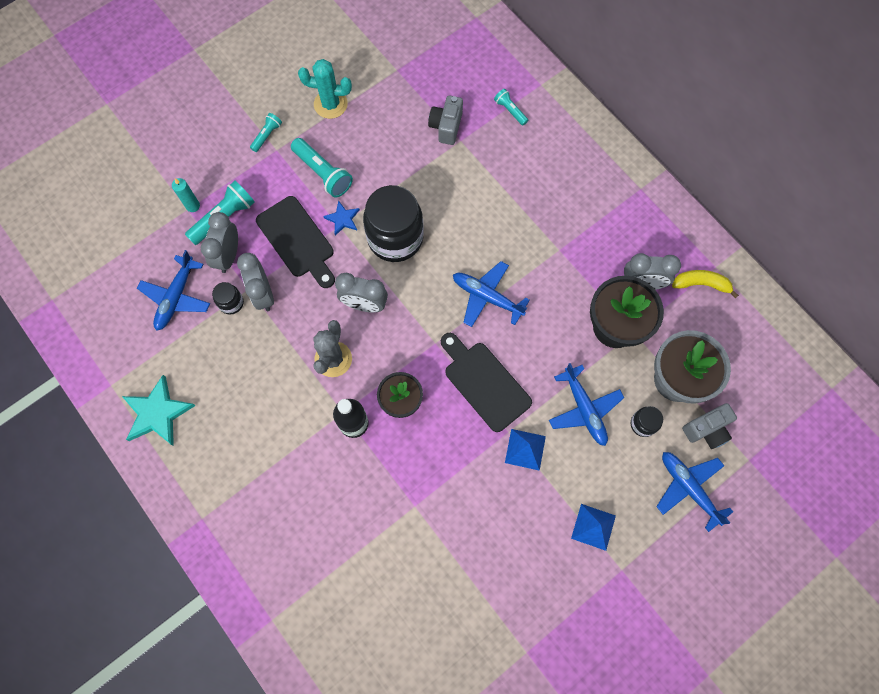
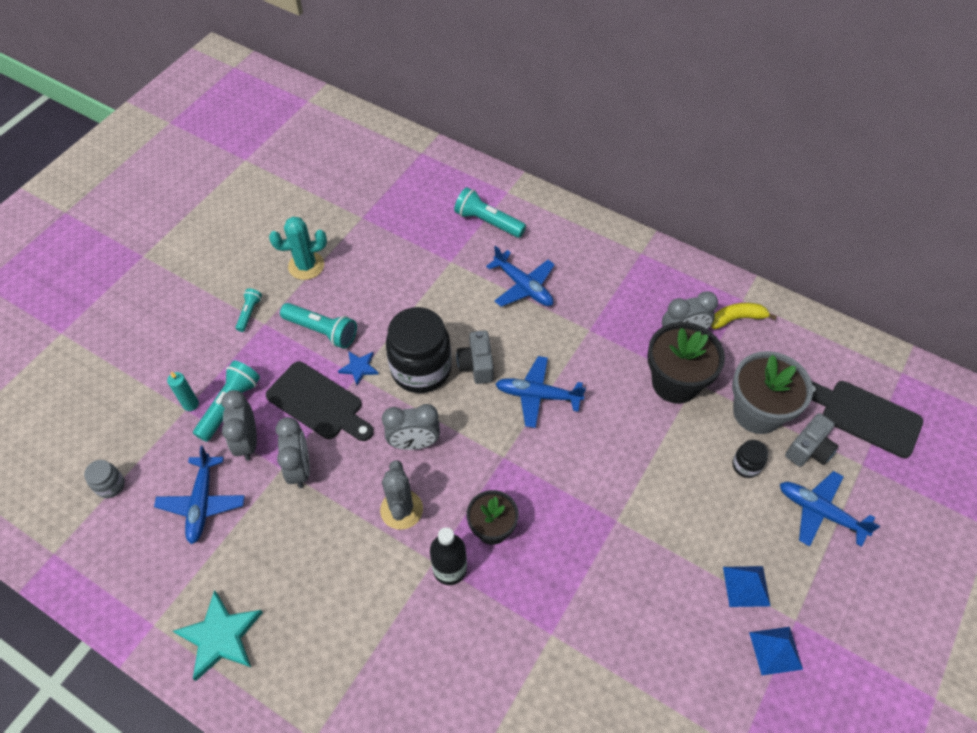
camera: 20 degrees left, 15 degrees down
black jar [212,282,244,315] -> none
grey clock [237,253,274,311] -> grey clock turned 150 degrees counterclockwise [276,417,310,488]
grey camera [428,95,463,145] -> grey camera moved to [456,331,493,384]
black cutting board [441,333,532,432] -> black cutting board moved to [812,381,923,458]
turquoise flashlight [494,89,528,126] -> turquoise flashlight [454,187,526,238], size x1.76
blue pyramid [505,429,546,471] -> blue pyramid moved to [749,627,803,675]
blue plane [549,363,624,446] -> blue plane moved to [486,246,555,307]
none -> grey jar [84,460,125,498]

